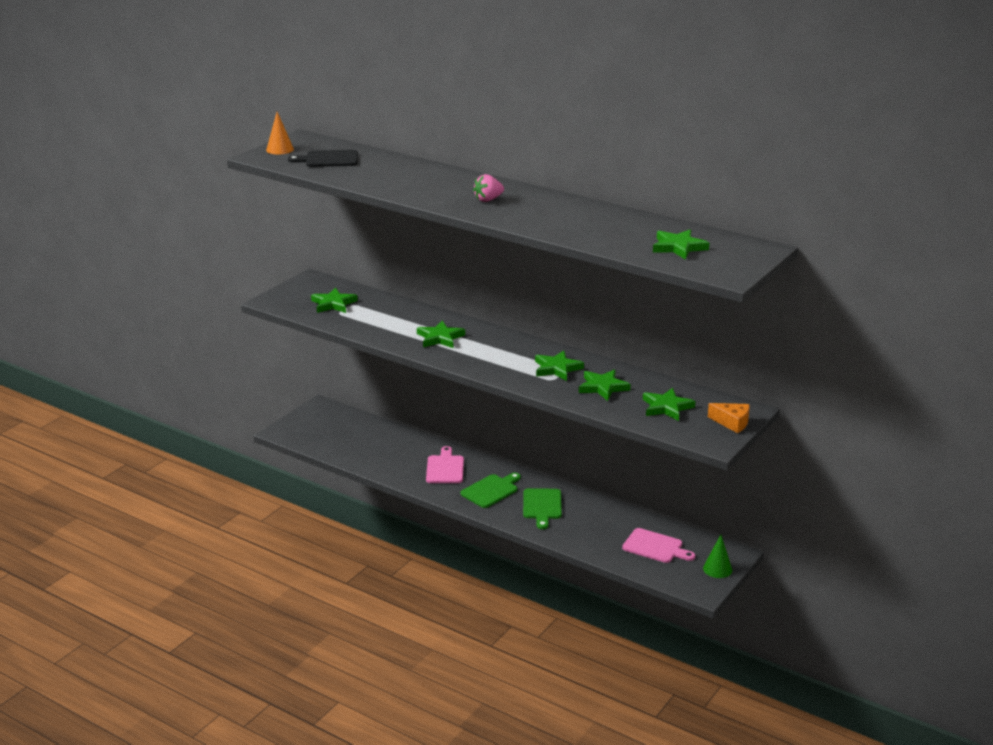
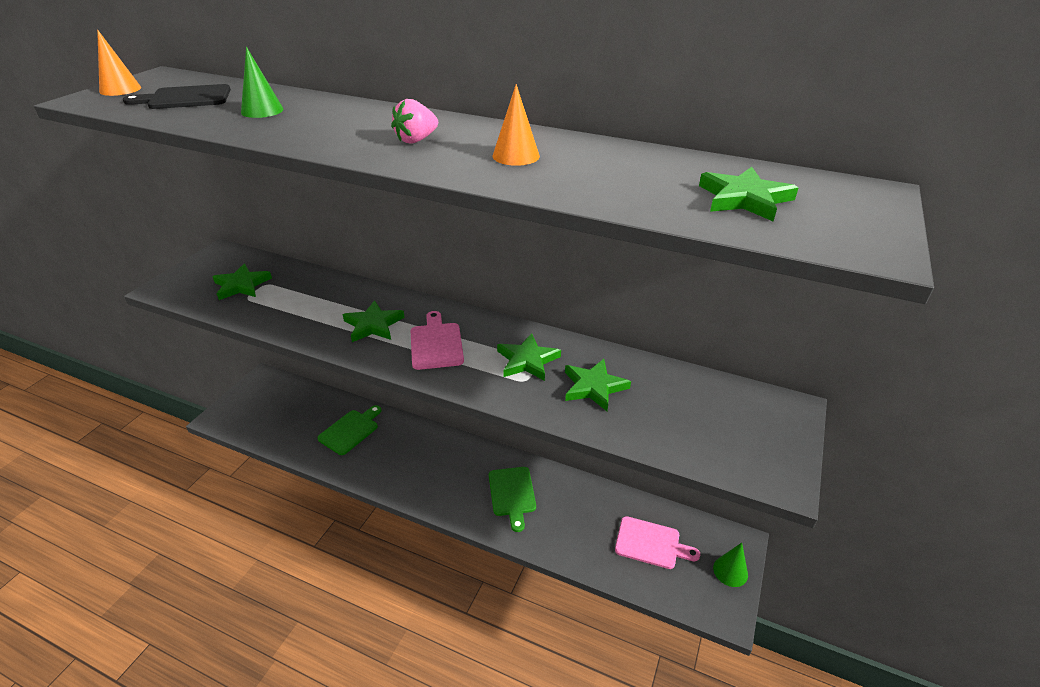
camera: 10 degrees left, 10 degrees up
pink cutting board [426,446,464,483] -> pink cutting board moved to [411,311,464,370]
green cutting board [461,473,521,508] -> green cutting board moved to [317,405,381,455]
green star [643,388,695,421] -> none
orange cheese [708,403,750,433] -> none
none -> green cone [241,47,284,118]
none -> orange cone [493,84,540,166]

